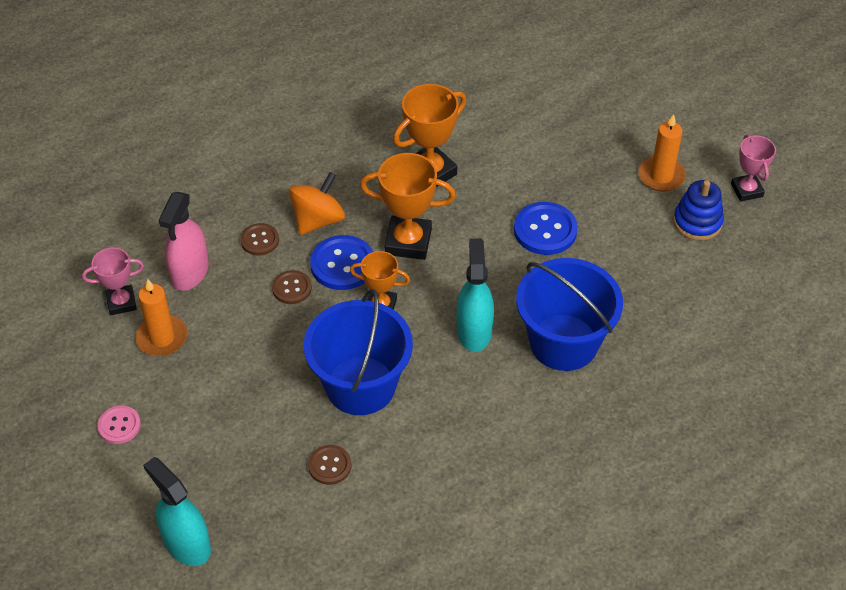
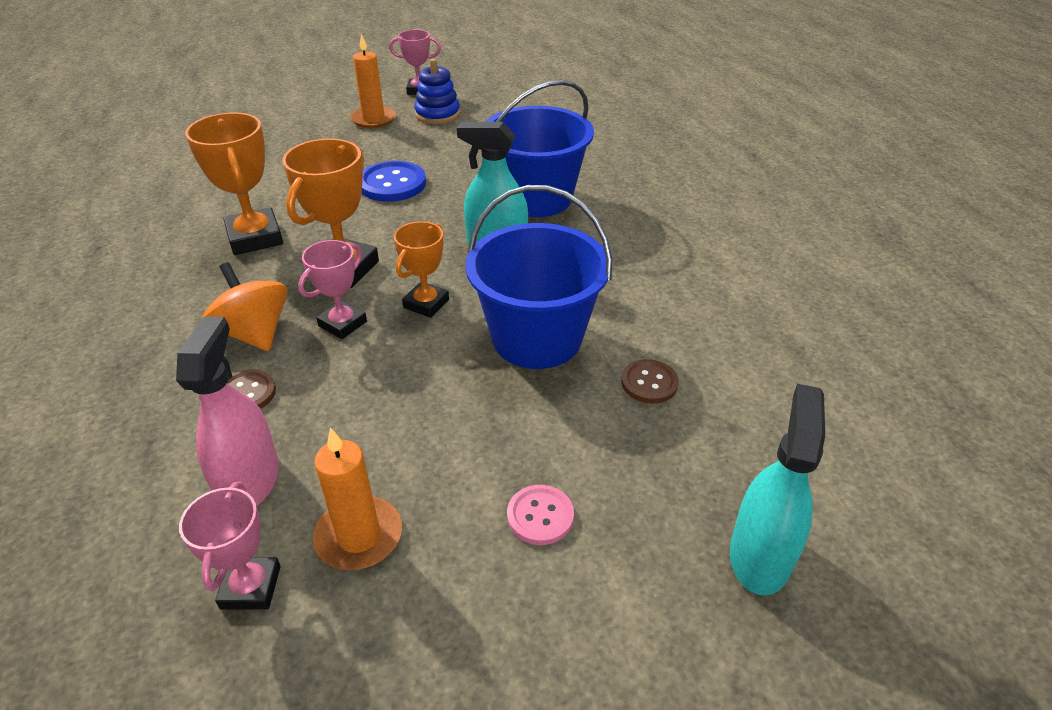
camera: 75 degrees left, 10 degrees down
pink button [97,405,141,444] -> pink button moved to [507,485,574,545]
turquoise spray bottle [143,457,211,566] -> turquoise spray bottle turned 135 degrees clockwise [730,384,825,595]
pink spray bottle [159,192,209,291] -> pink spray bottle turned 120 degrees counterclockwise [176,316,279,506]
brown button [272,270,312,304] -> none
blue button [310,235,373,290] -> pink trophy [298,240,367,339]

